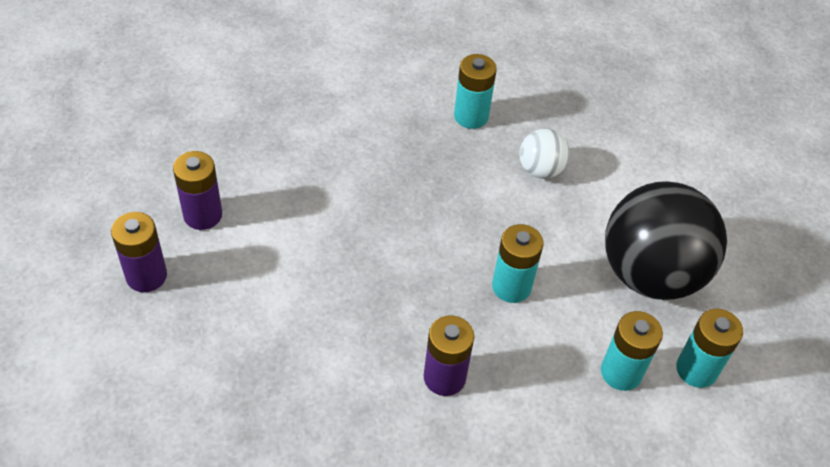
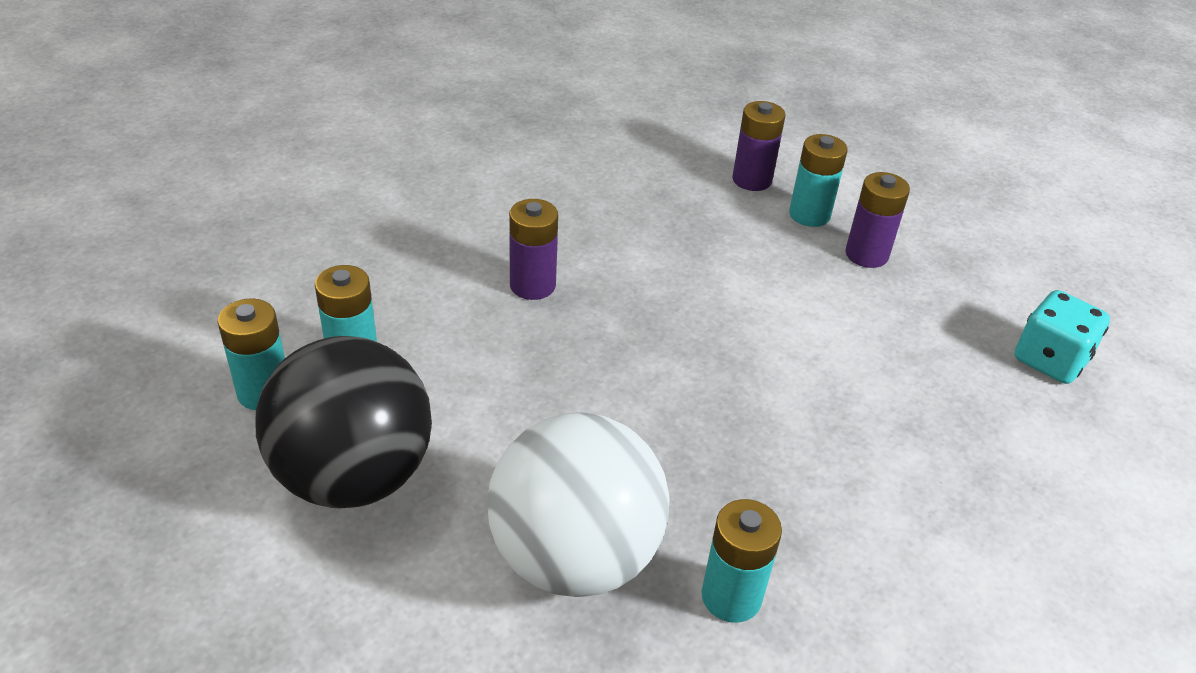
camera: 150 degrees right, 10 degrees down
purple battery [173,151,222,230] -> purple battery moved to [732,101,785,191]
turquoise battery [492,224,544,303] -> turquoise battery moved to [789,134,848,227]
white ball [519,129,570,179] -> white ball [487,413,669,597], size x2.15
none -> turquoise dice [1015,290,1110,384]

